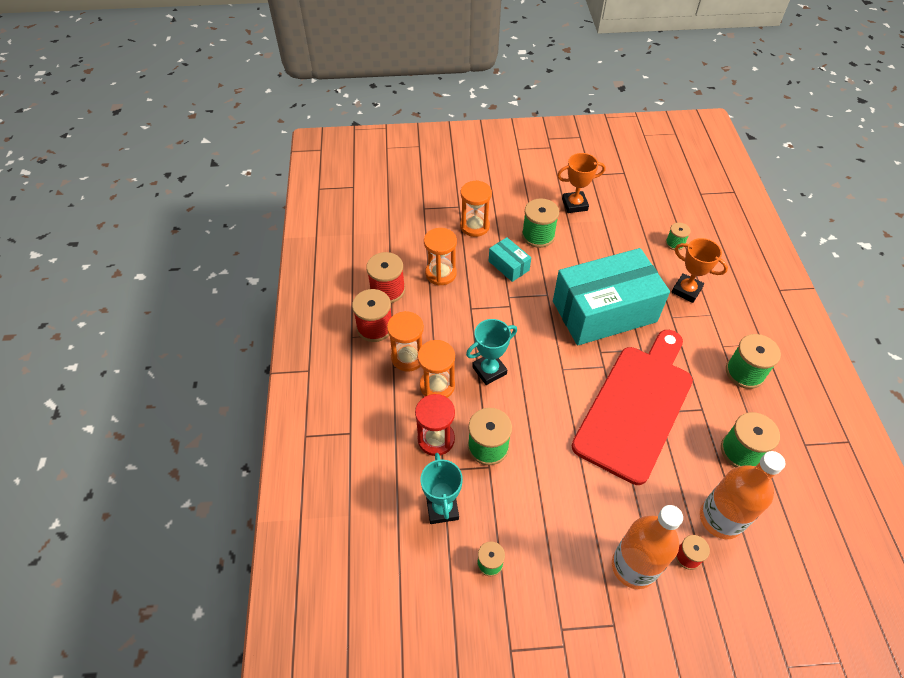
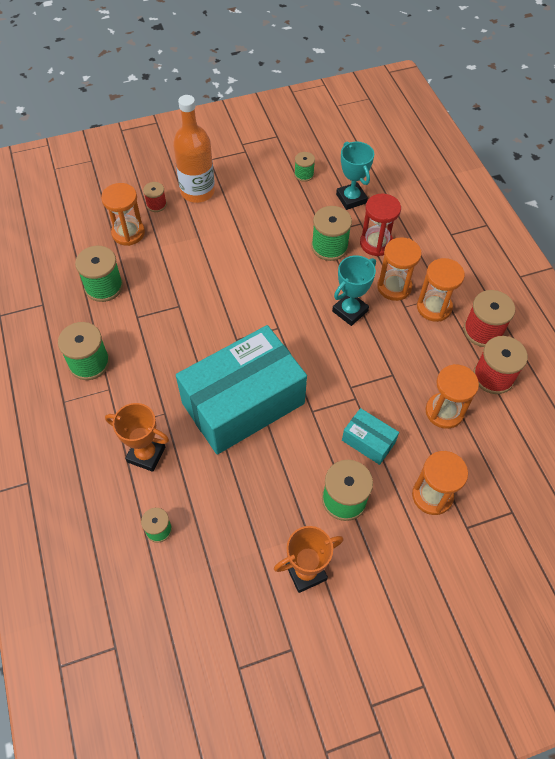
camera: 165 degrees right, 5 degrees up
red cutting board [572,330,693,485] -> none
orange bottle [700,451,786,539] -> orange hourglass [101,183,145,246]

